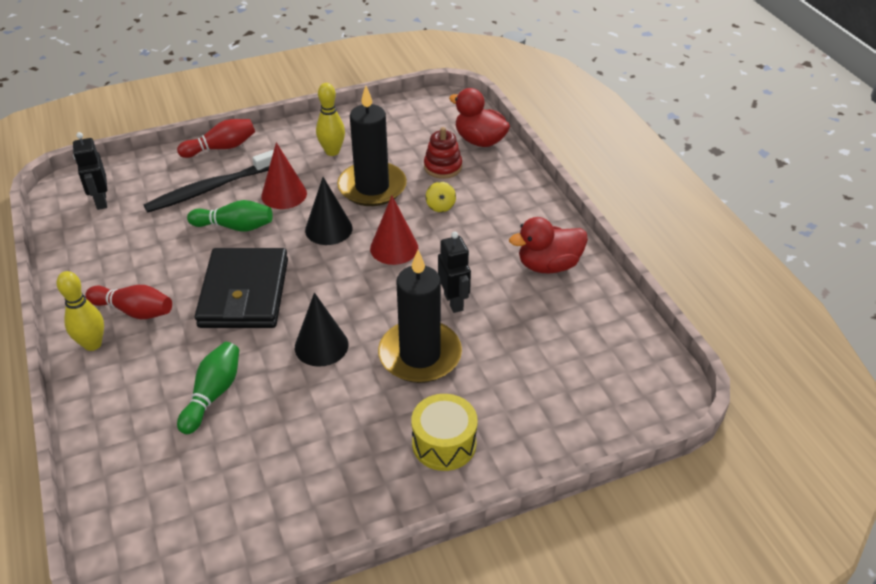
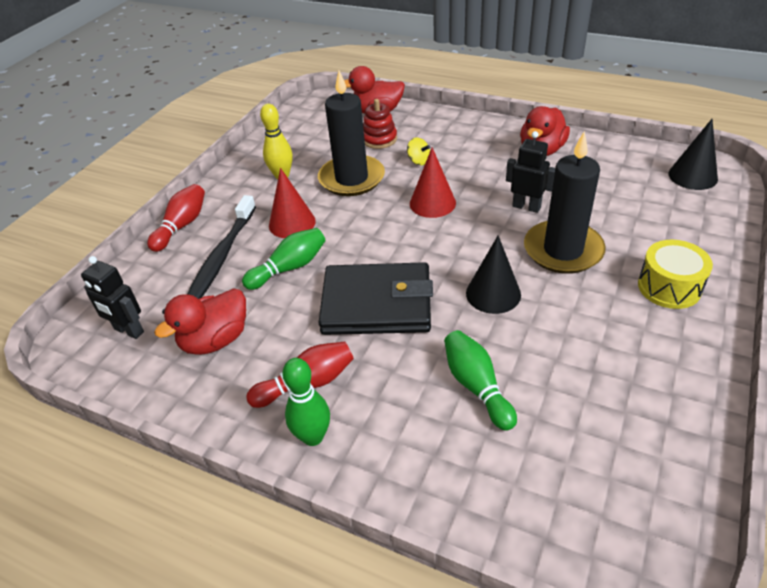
camera: 40 degrees left, 0 degrees up
yellow bowling pin [57,271,104,351] -> green bowling pin [282,358,330,446]
black wallet [195,248,288,328] -> black wallet turned 45 degrees counterclockwise [318,262,433,335]
black cone [305,177,352,245] -> black cone moved to [669,119,718,190]
none -> red duck [154,288,246,355]

